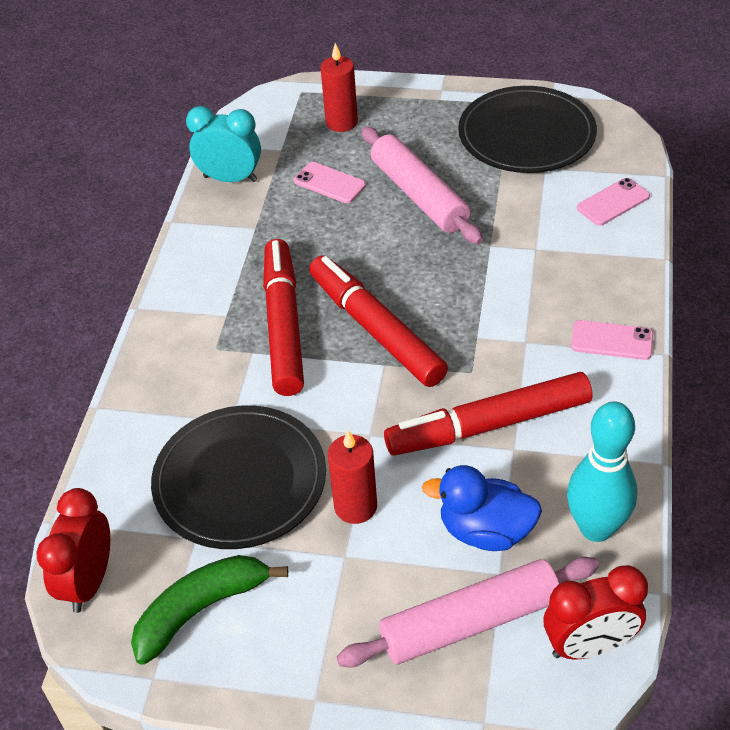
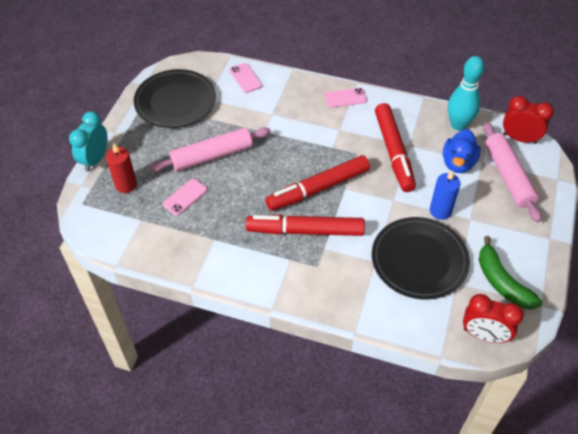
camera: 85 degrees left, 5 degrees up
turquoise clock [186,106,261,182] -> turquoise clock moved to [69,111,108,172]
red candle [328,430,377,524] -> blue candle [430,170,461,220]
red clock [544,565,648,659] -> red clock turned 60 degrees counterclockwise [503,96,554,144]
pink phone [571,320,653,360] -> pink phone turned 60 degrees clockwise [325,88,367,108]

